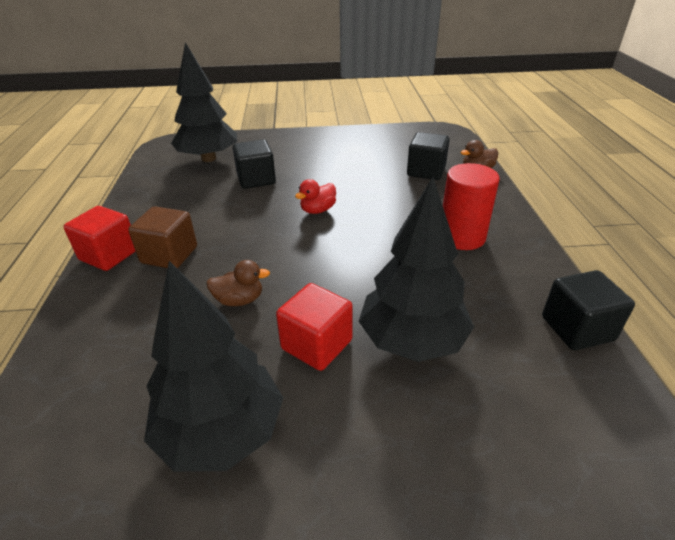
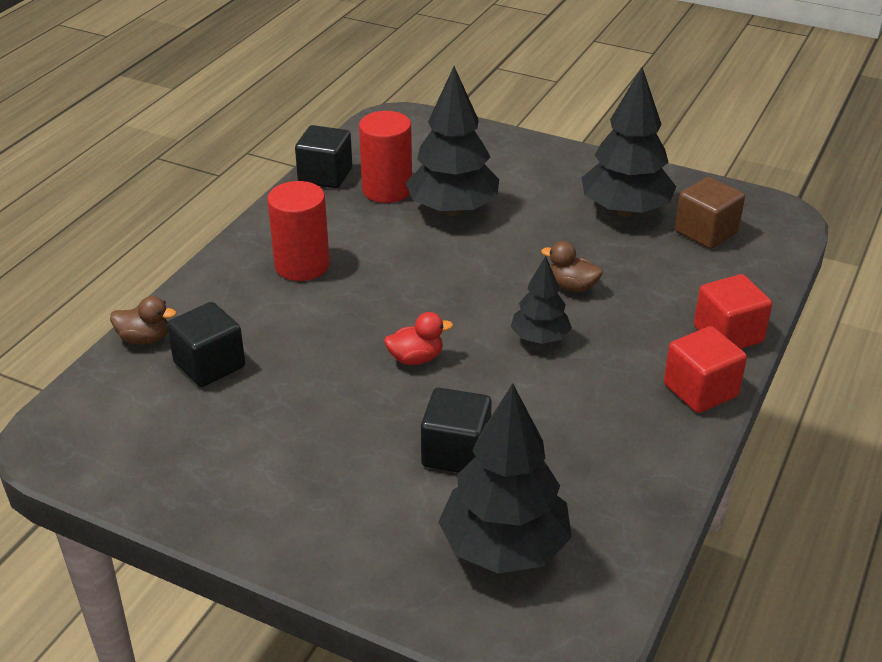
camera: 150 degrees left, 0 degrees up
brown cube [128,206,197,268] -> brown cube moved to [675,177,745,249]
red cube [276,283,353,371] -> red cube moved to [694,274,772,349]
none -> red cylinder [359,111,412,203]
none -> black tree [511,256,572,344]

